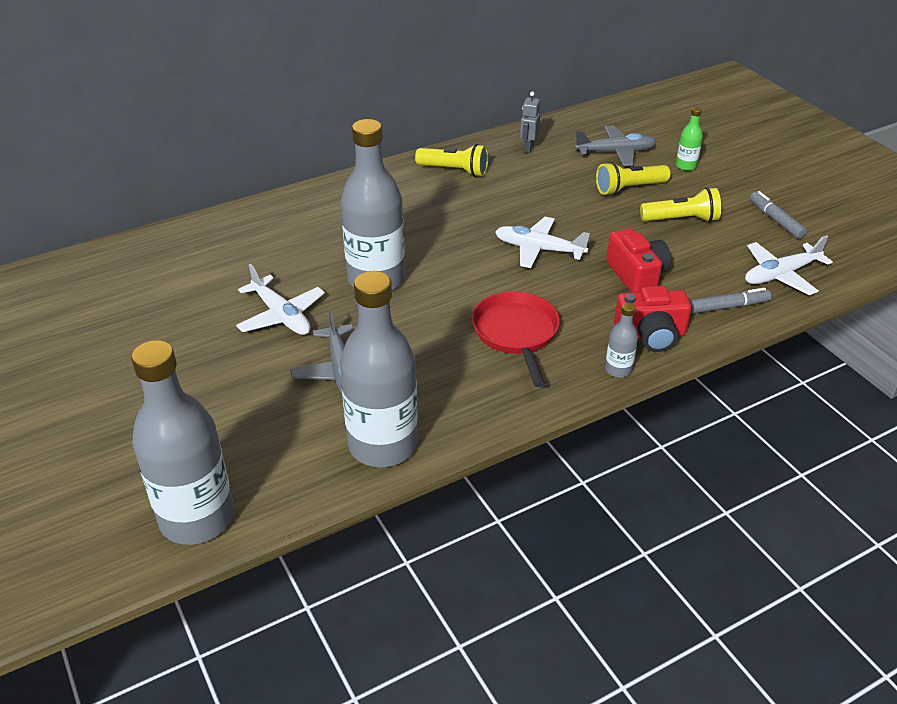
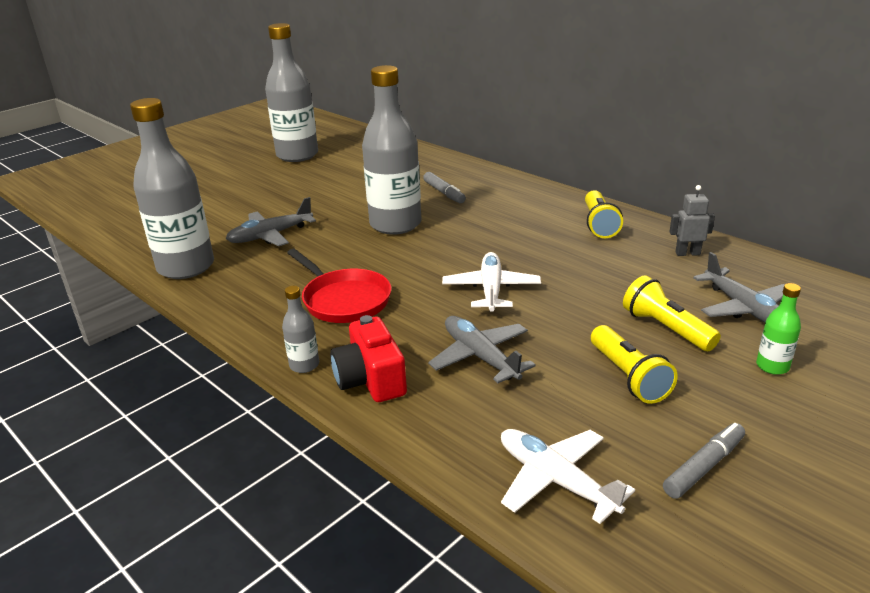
camera: 75 degrees right, 10 degrees down
grey bottle [131,340,234,545] -> grey bottle moved to [265,23,318,162]
white plane [236,264,325,335] -> none
red pan [472,291,560,387] -> red pan turned 75 degrees clockwise [287,249,392,323]
red camera [606,228,671,293] -> grey plane [428,316,536,383]
grey marker [690,288,771,314] -> grey marker moved to [423,172,466,203]

